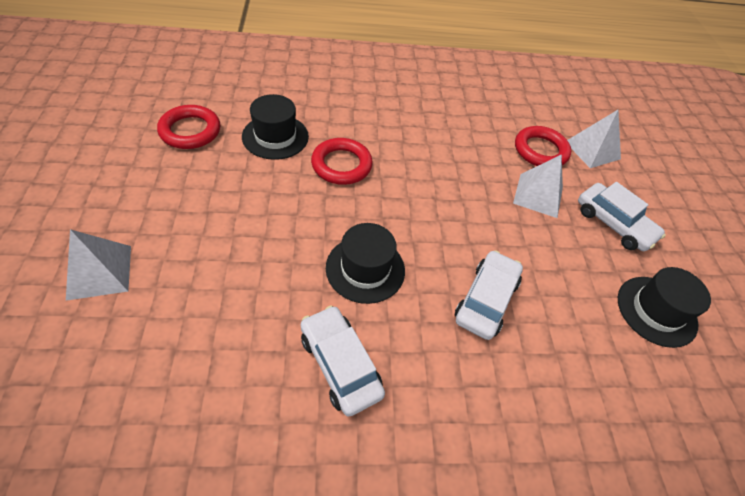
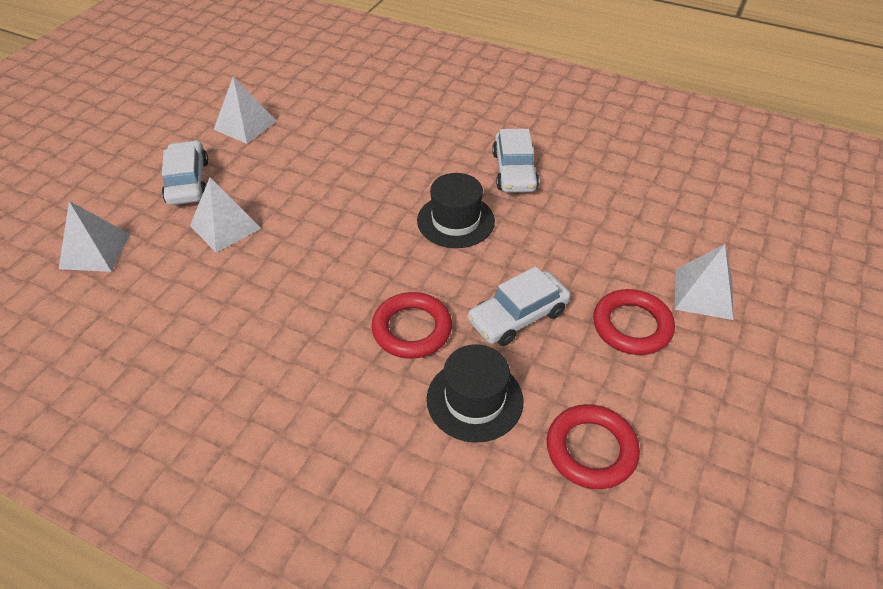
camera: 145 degrees left, 5 degrees down
white car [455,250,523,340] -> white car moved to [467,266,571,346]
red ring [515,126,571,166] -> red ring moved to [593,289,675,355]
black hat [618,267,711,348] -> white pyramid [213,77,276,144]

